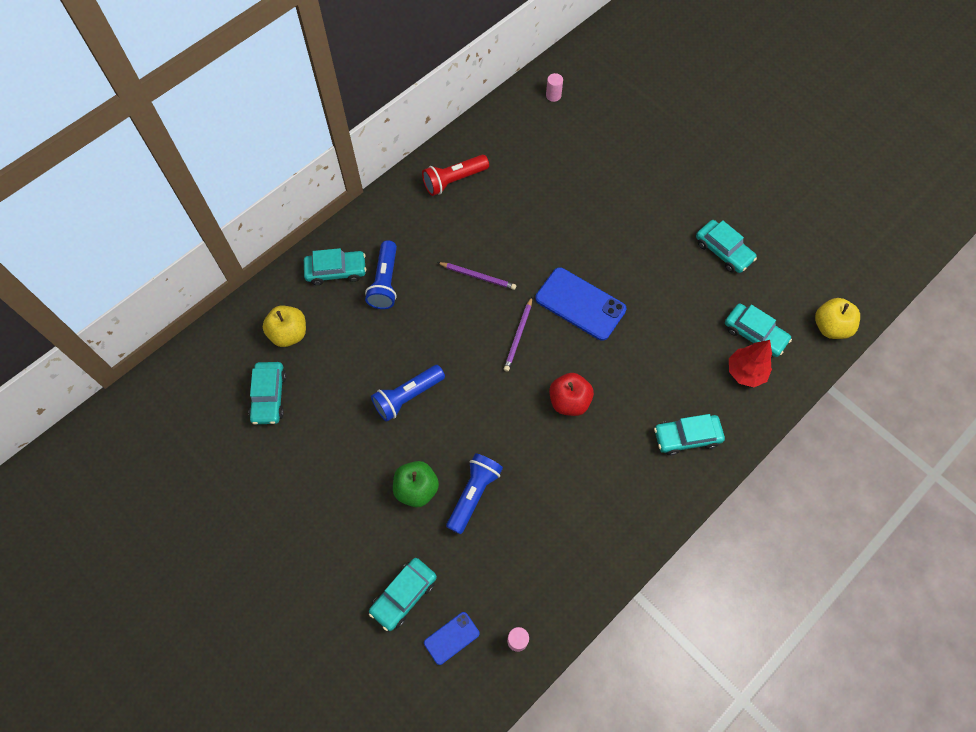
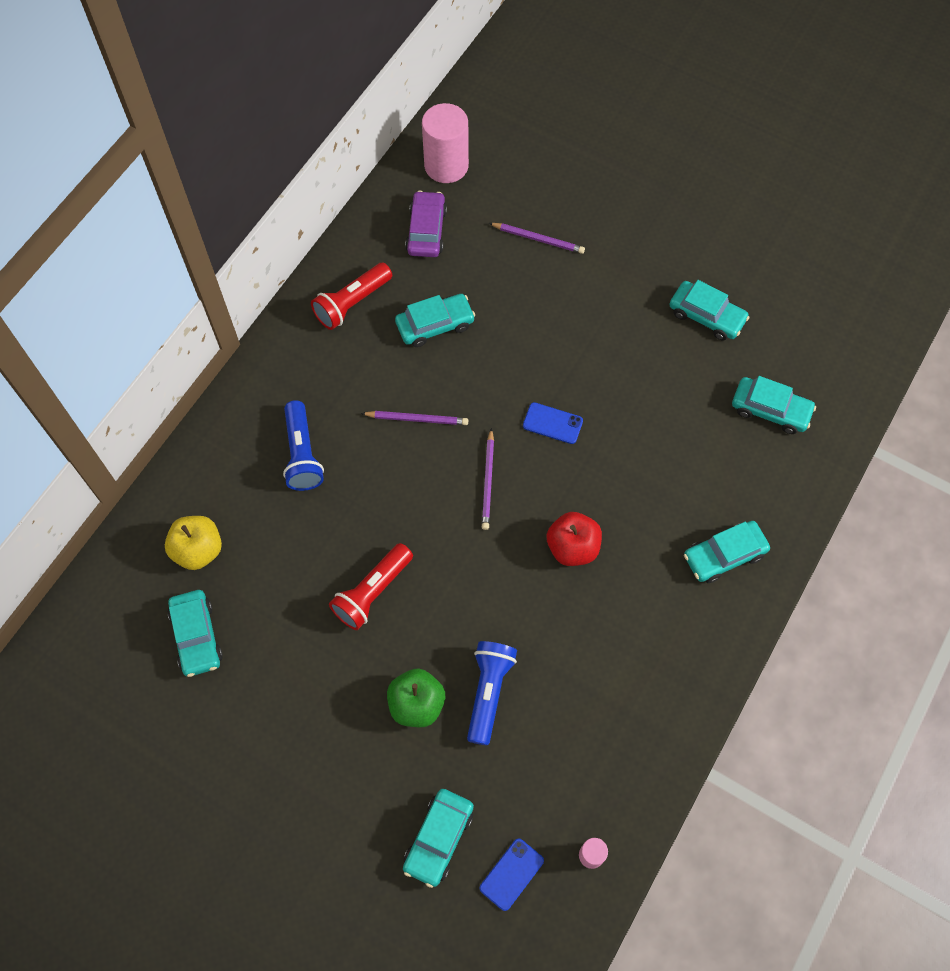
camera: 15 degrees left, 0 degrees up
turquoise car [304,248,366,285] -> turquoise car moved to [395,294,475,347]
blue flashlight [371,365,445,422] -> red flashlight [329,543,413,630]
blue phone [535,267,626,341] -> blue phone [523,402,583,444], size x0.53
pink cylinder [546,73,563,102] -> pink cylinder [422,103,469,183], size x2.21
red tree [729,340,772,387] -> none
yellow apple [815,298,860,339] -> none
none -> purple car [405,191,447,257]
none -> purple pencil [489,223,585,254]

